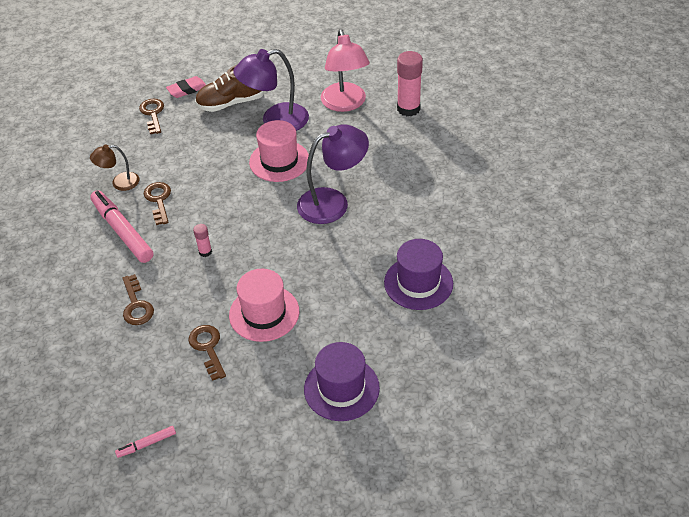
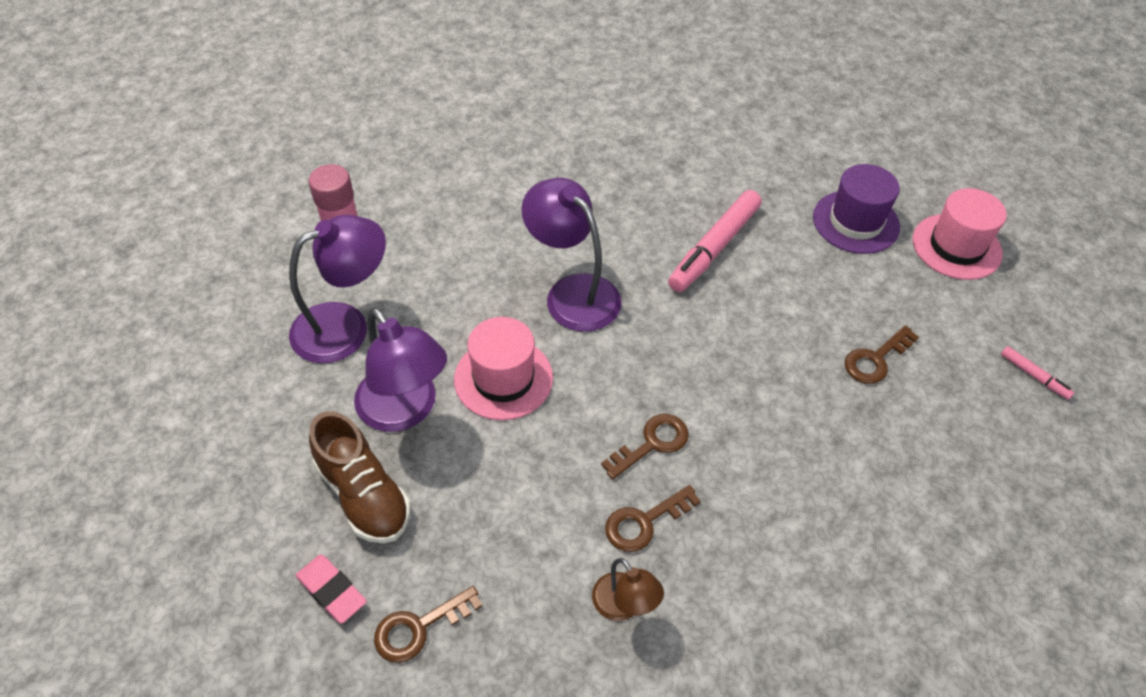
camera: 110 degrees left, 5 degrees up
pink marker [90,190,153,263] -> pink marker moved to [668,190,762,292]
brown key [122,274,154,325] -> brown key moved to [601,414,689,479]
pink glue stick [193,224,212,257] -> none
pink hat [229,269,299,342] -> pink hat moved to [913,188,1007,280]
pink lamp [321,29,370,112] -> purple lamp [289,215,386,363]
purple hat [384,239,453,310] -> none

